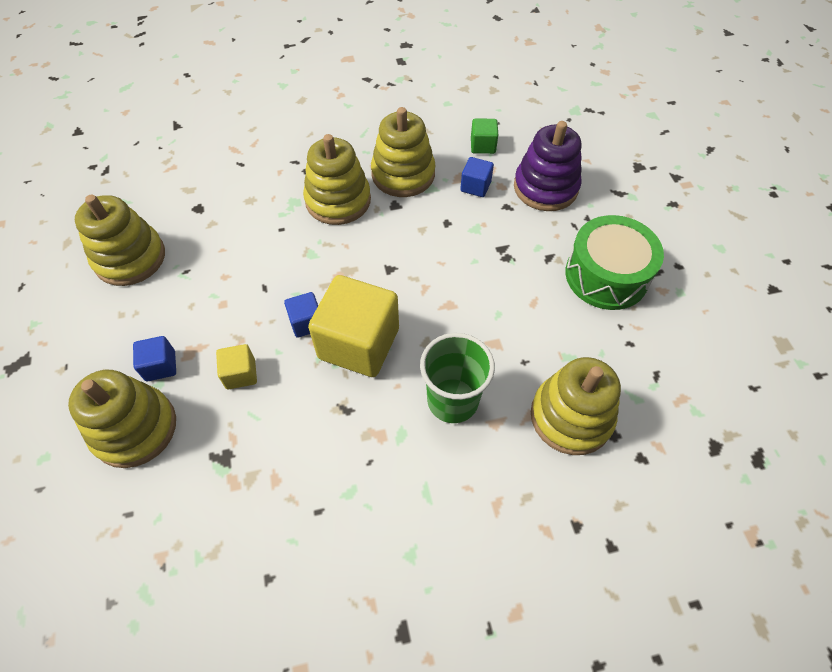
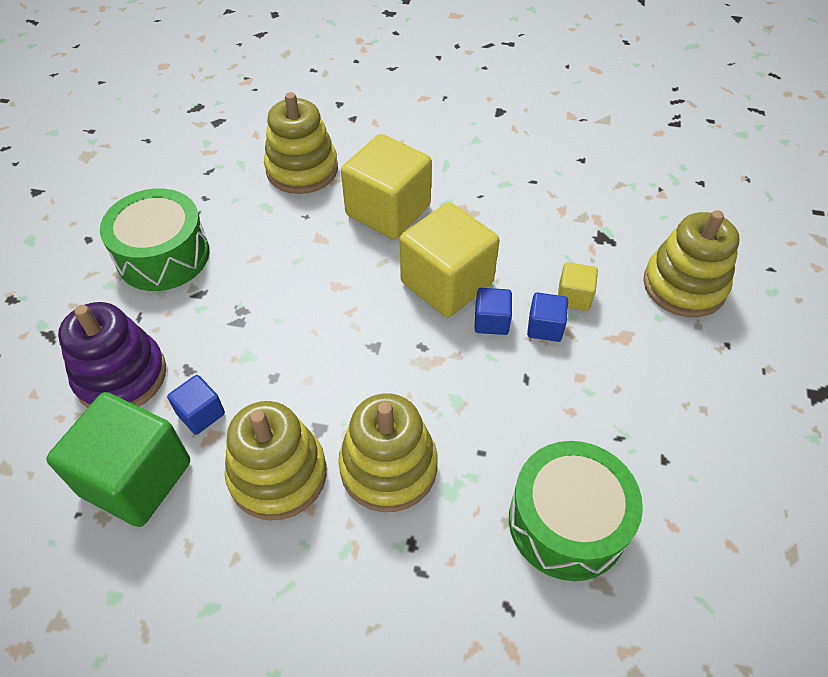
camera: 155 degrees left, 5 degrees down
yellow stacking toy [75,195,165,286] -> none
blue cube [133,336,176,381] -> blue cube moved to [527,292,568,342]
green cup [420,333,495,423] -> yellow cube [341,134,432,239]
green cube [471,118,498,154] -> green cube [46,392,190,527], size x2.14
none -> green drum [509,441,643,581]

